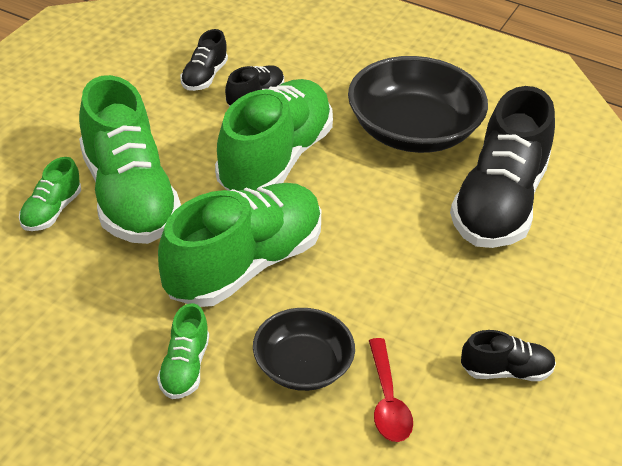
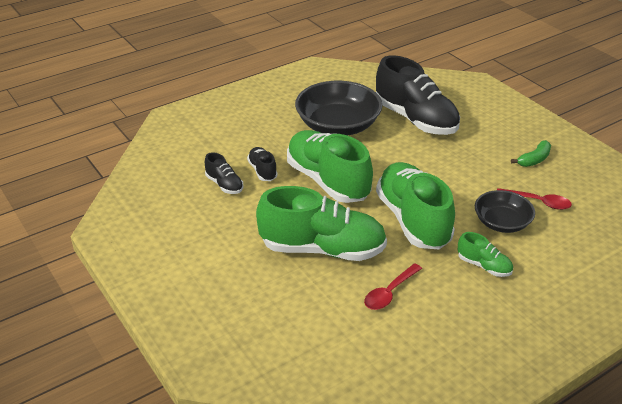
camera: 60 degrees left, 5 degrees down
green shoe [19,157,81,231] -> none
black shoe [461,330,556,381] -> green banana [511,140,551,167]
none -> red spoon [364,263,422,310]

